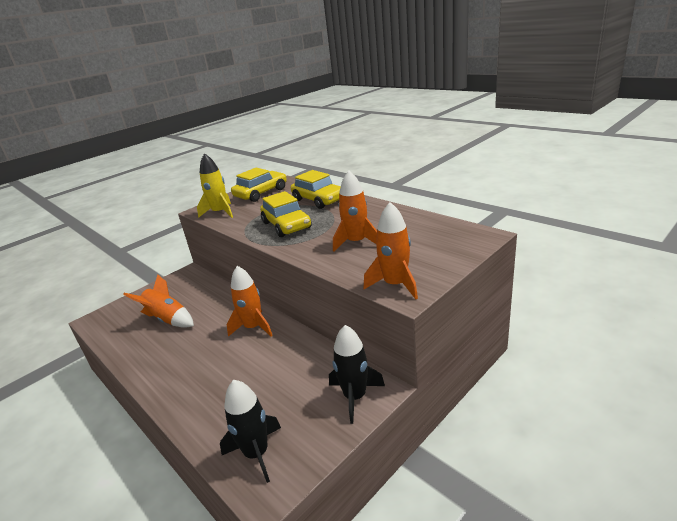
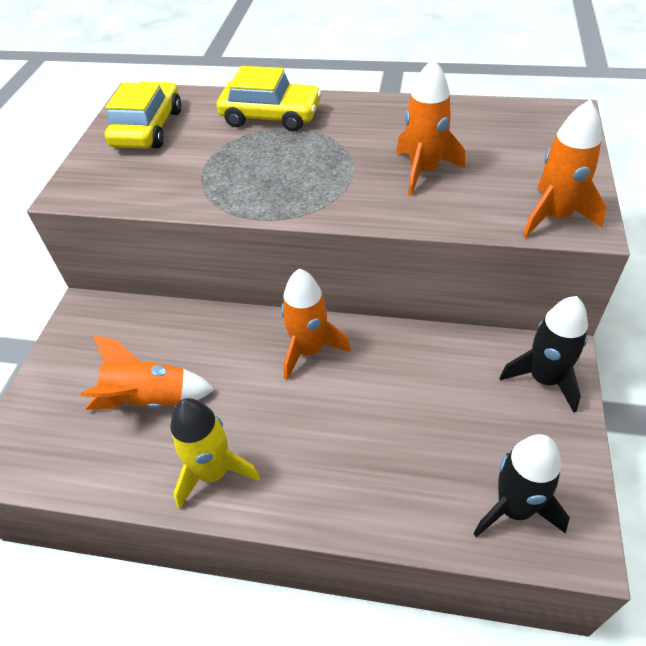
camera: 35 degrees left, 20 degrees up
yellow rocket [197,153,233,218] -> yellow rocket moved to [171,398,260,509]
yellow car [260,191,312,237] -> none

